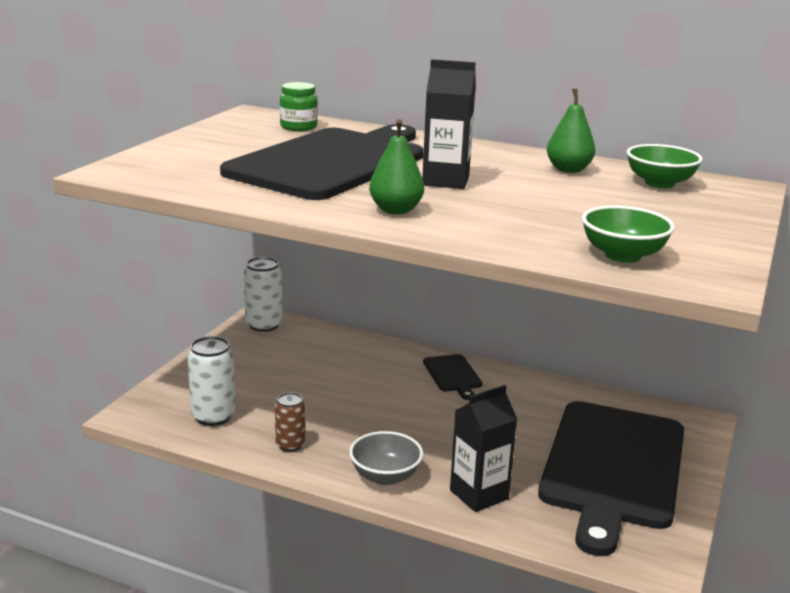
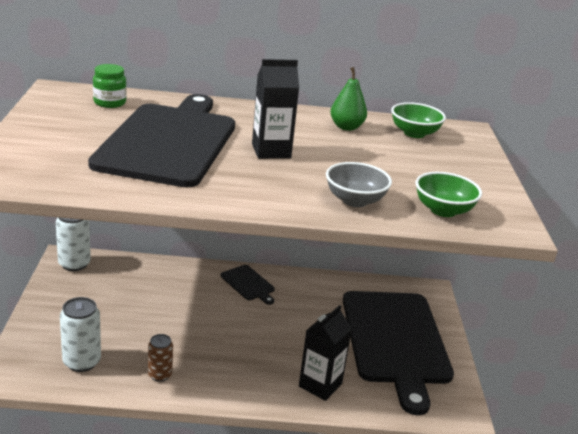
camera: 25 degrees left, 5 degrees up
grey bowl [349,431,423,485] -> grey bowl moved to [326,162,392,207]
green pear [369,119,424,214] -> none

